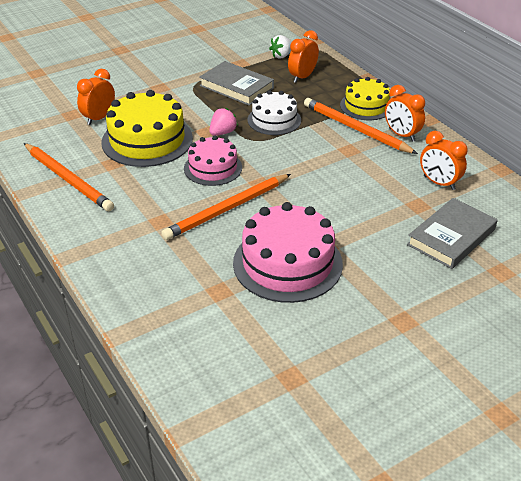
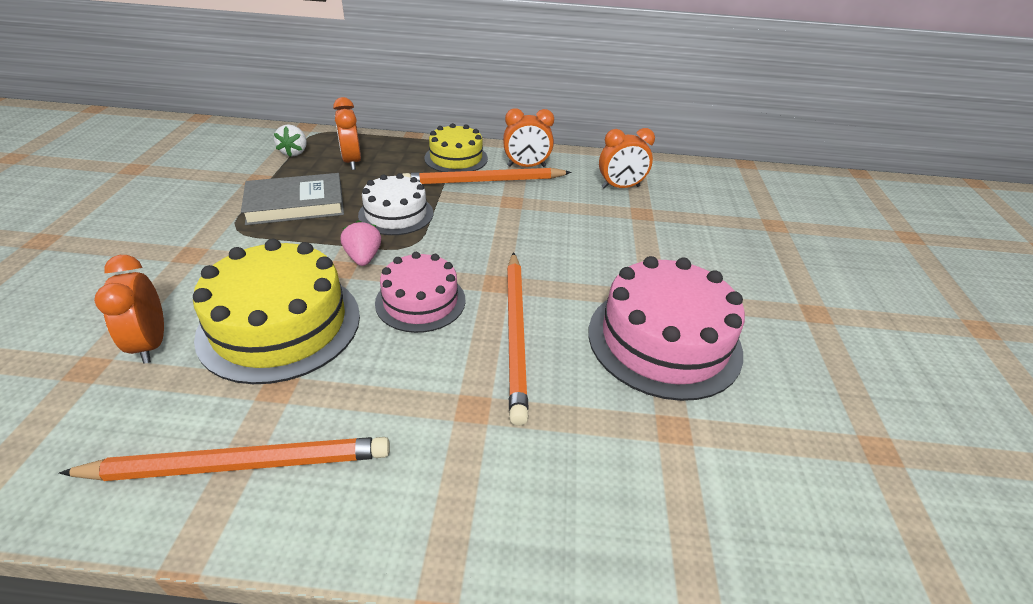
camera: 55 degrees left, 0 degrees up
grey book [407,198,498,269] -> none

